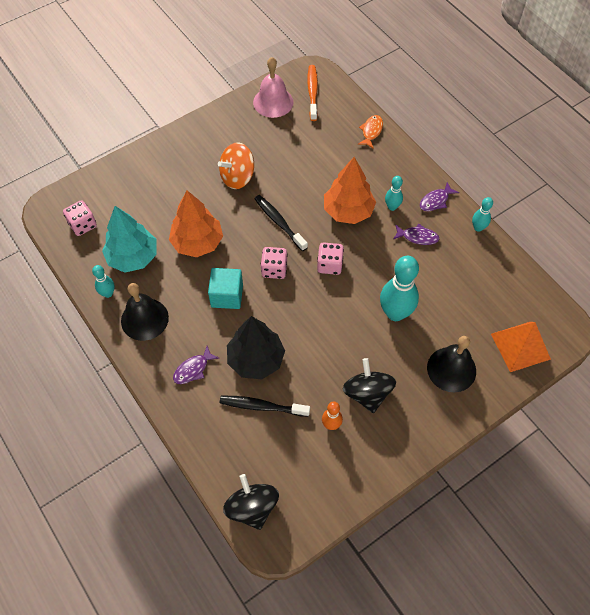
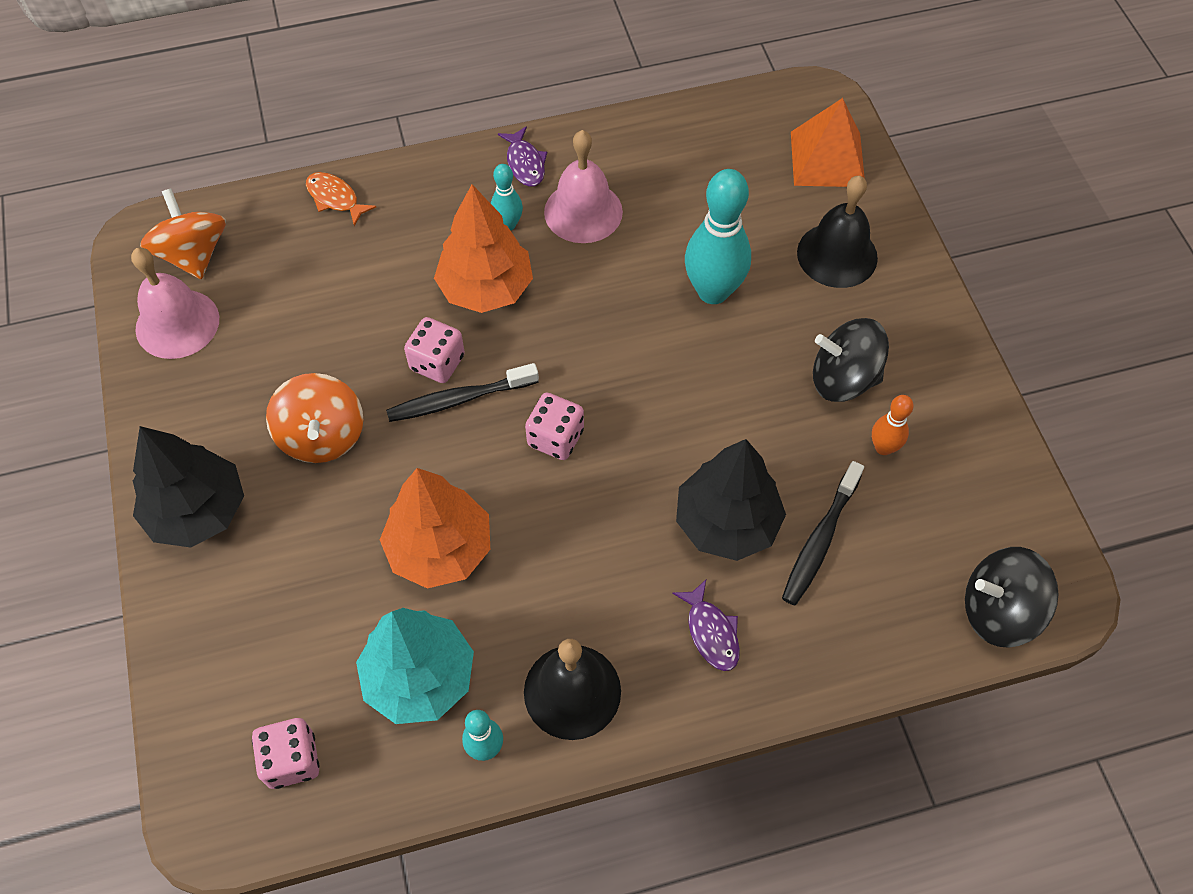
camera: 70 degrees left, 0 degrees up
turquoise cube [208,268,243,309] -> none
orange toothbrush [307,65,318,121] -> orange spinning top [140,189,226,279]
pink dice [317,242,344,275] -> pink dice moved to [404,317,465,383]
purple fish [393,224,439,245] -> pink bell [544,130,623,243]
turquoise bowling pin [472,197,493,232] -> none
none -> black tree [133,426,244,548]

